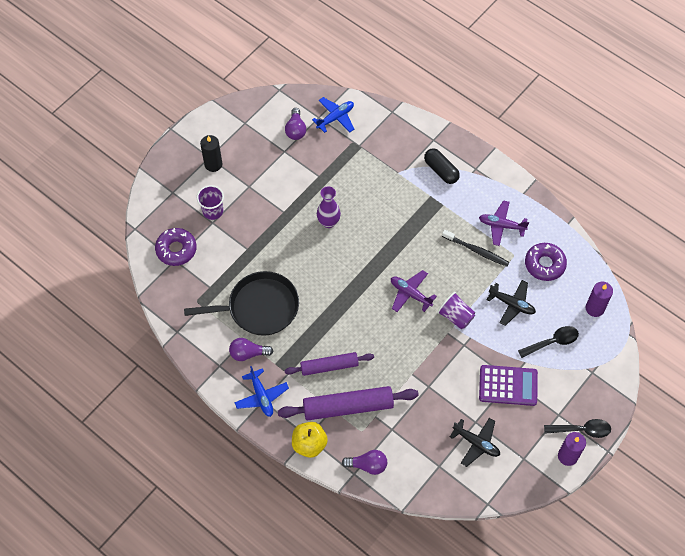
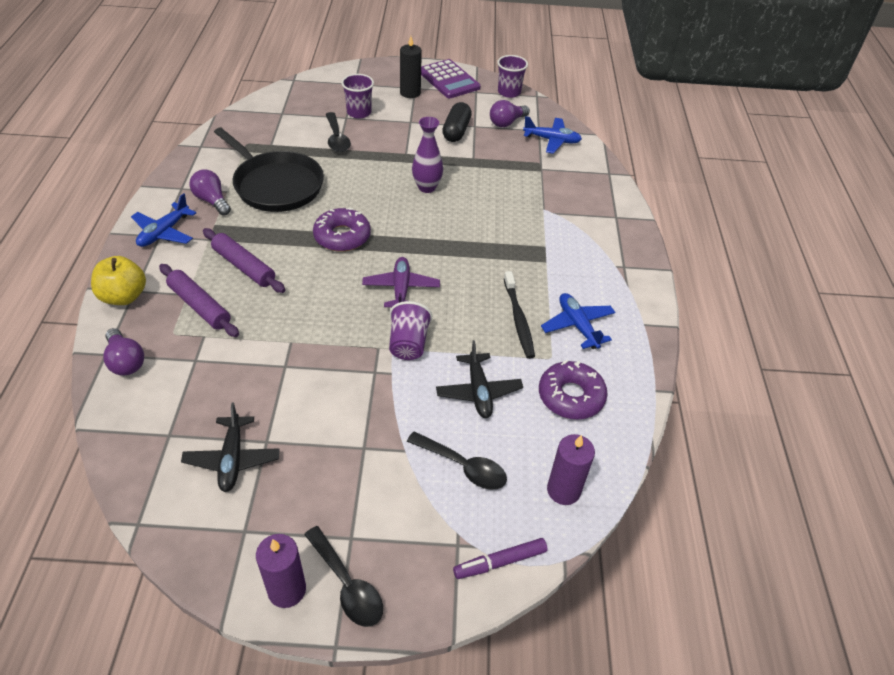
camera: 50 degrees right, 15 degrees down
purple donut [155,228,197,266] -> purple donut moved to [313,208,371,252]
purple rolling pin [278,386,419,420] -> purple rolling pin [159,264,239,337], size x0.65
black capsule [424,149,460,184] -> black capsule moved to [442,102,472,142]
purple plane [479,200,529,246] -> blue plane [541,293,615,349]
purple calculator [479,365,538,406] -> purple calculator moved to [421,59,481,98]
none -> black spoon [326,112,351,152]
none -> purple marker [453,538,548,579]
none -> purple cup [497,55,528,98]

